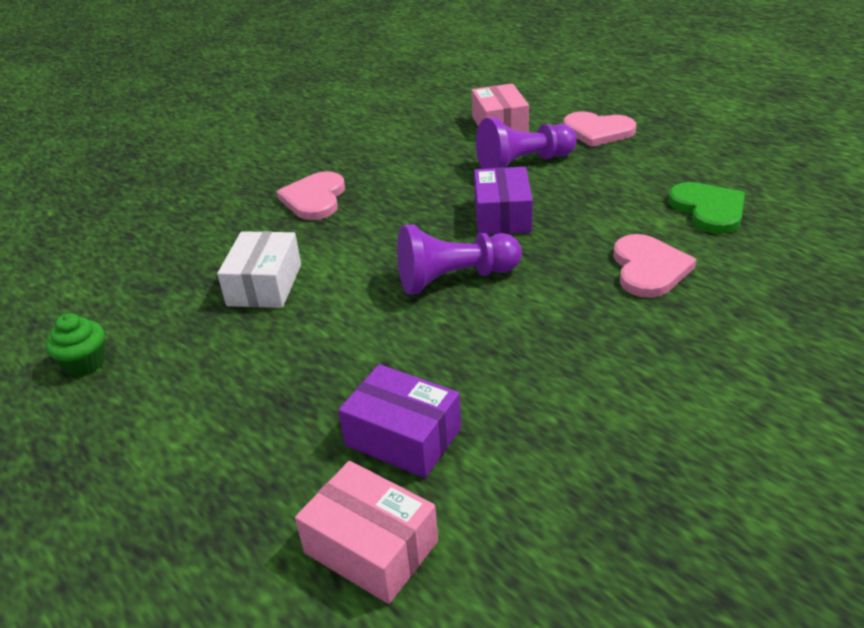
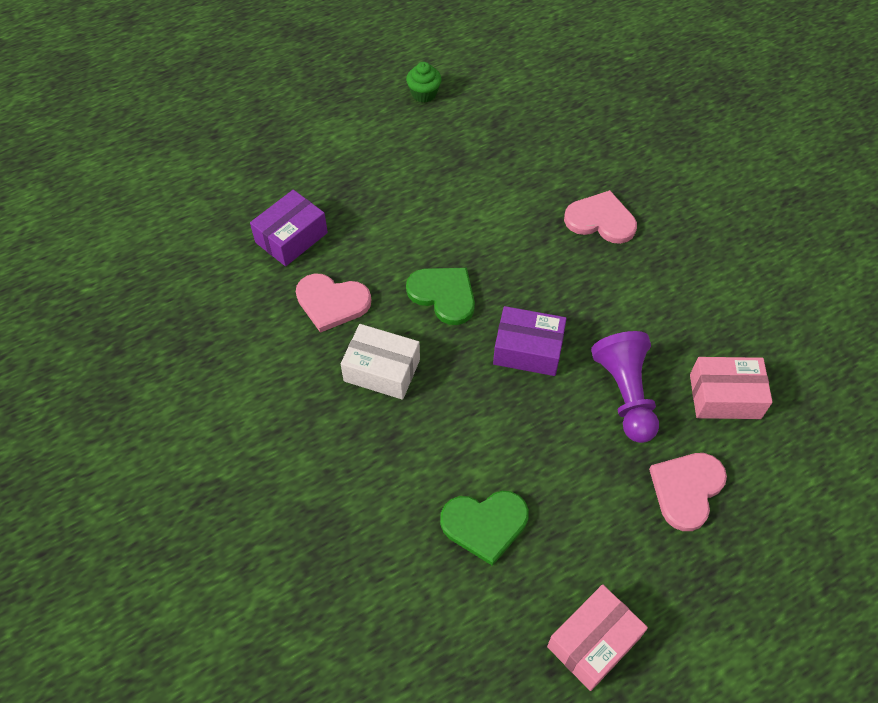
camera: 100 degrees right, 20 degrees up
white box [217,231,301,308] -> white box moved to [341,324,420,400]
pink box [295,461,438,604] -> pink box moved to [547,584,648,691]
purple pawn [397,224,522,294] -> green heart [406,268,475,325]
pink heart [613,234,697,298] -> pink heart moved to [296,274,371,333]

